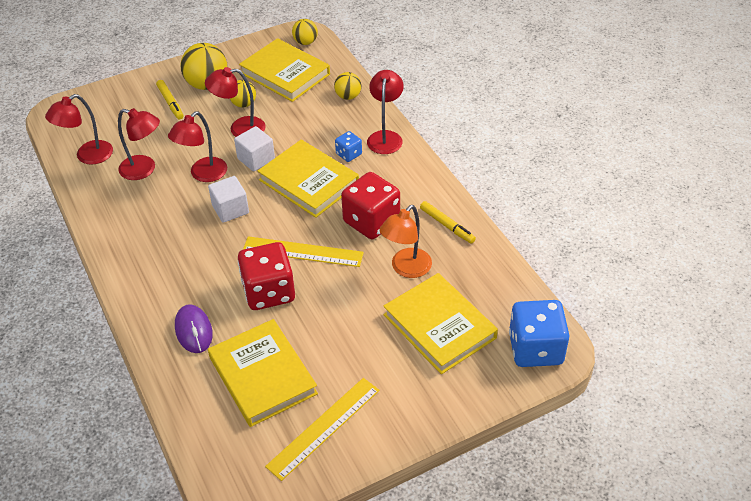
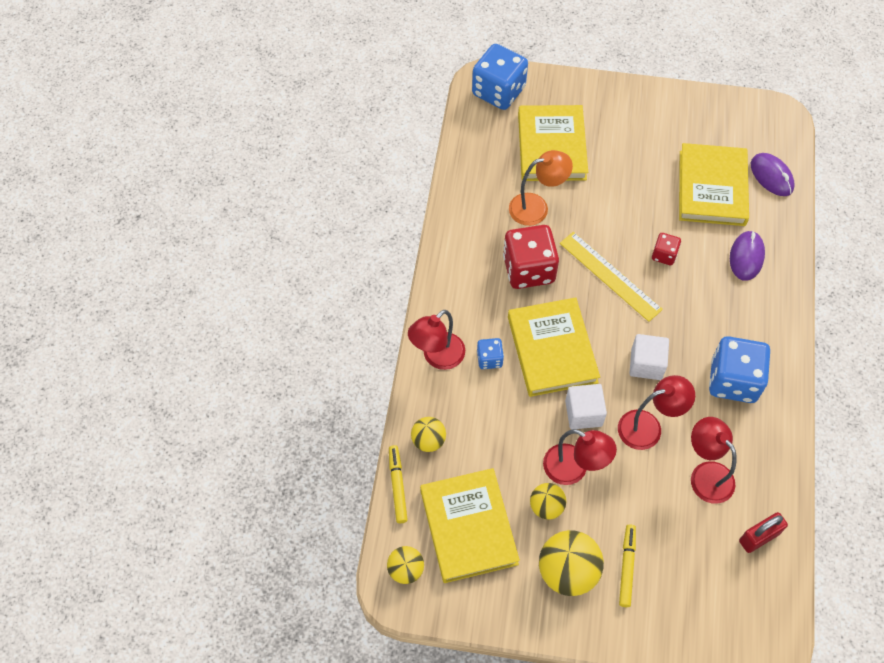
camera: 145 degrees left, 15 degrees up
red lamp [45,94,113,165] -> red padlock [739,512,788,553]
red dice [238,242,295,310] -> red dice [652,233,681,265], size x0.49
yellow ruler [265,378,380,481] -> none
yellow marker [420,201,476,243] -> yellow marker moved to [389,445,408,523]
none -> blue dice [709,336,770,403]
none -> purple mouse [751,153,795,196]

